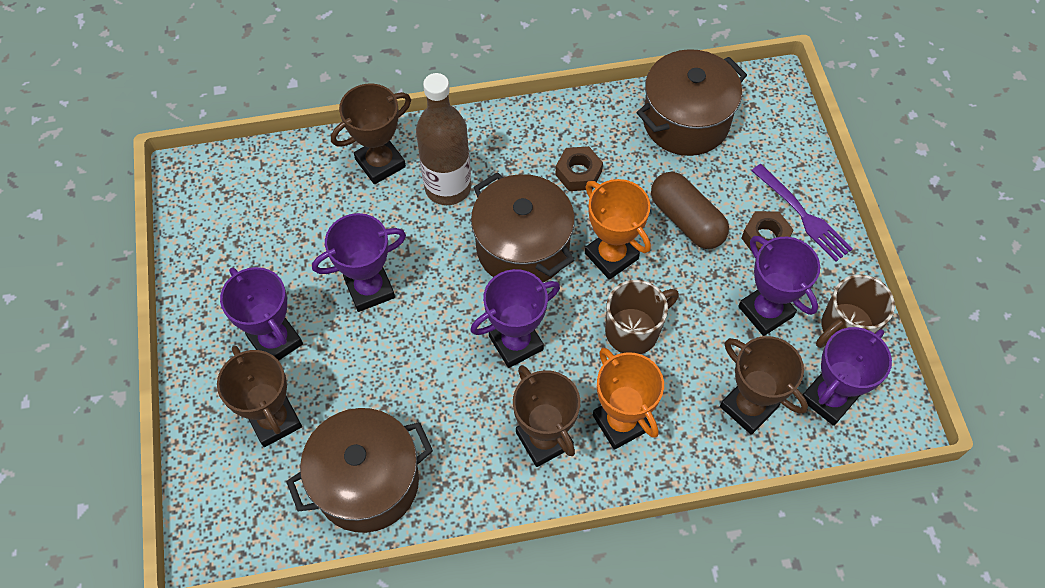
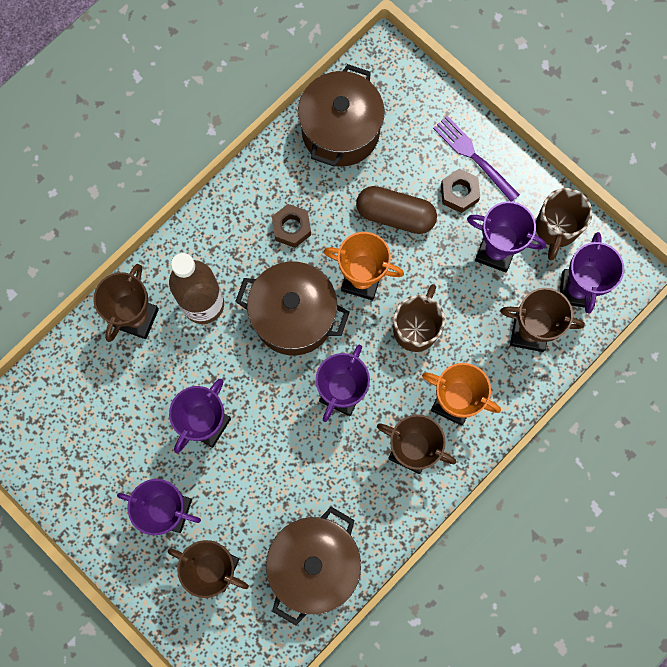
camera: 35 degrees left, 15 degrees up
purple fork [751,164,853,262] -> purple fork turned 150 degrees counterclockwise [433,116,520,202]

